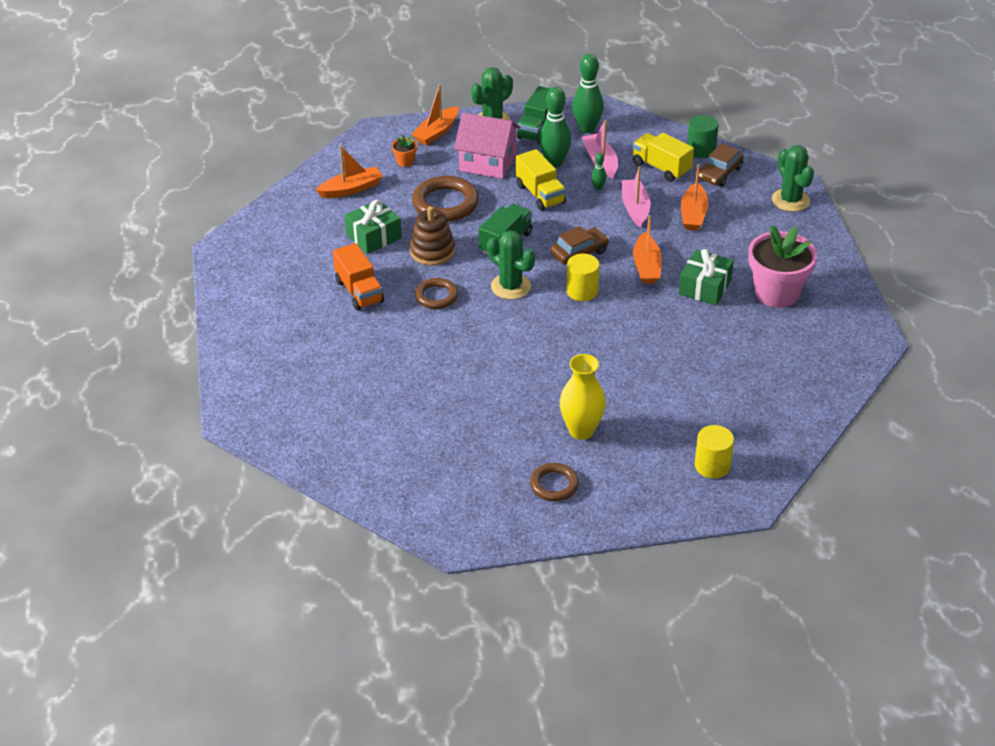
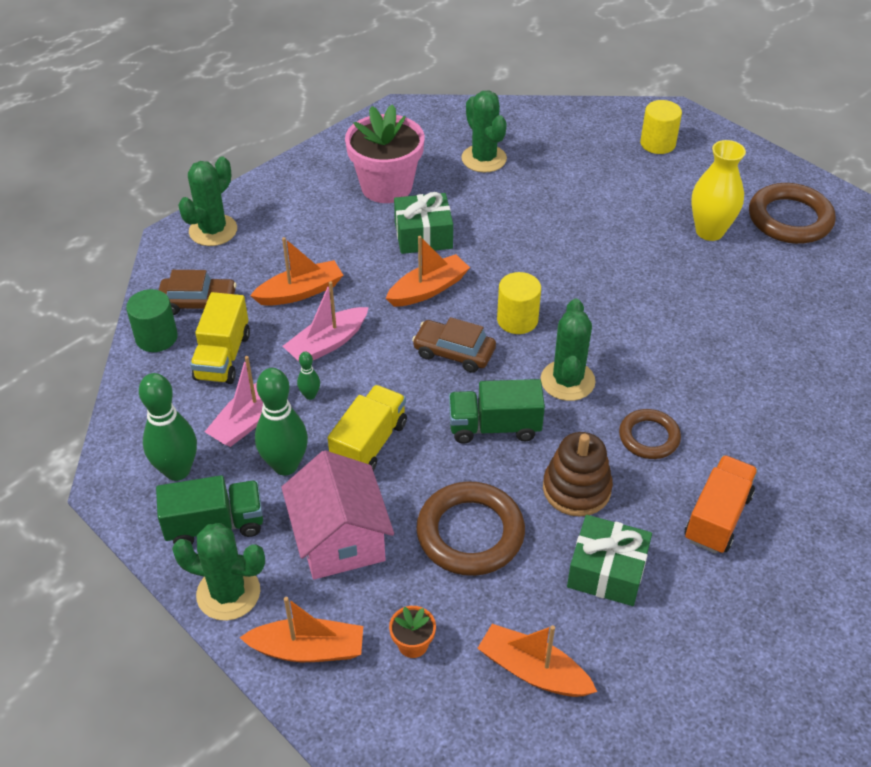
camera: 125 degrees left, 5 degrees up
brown ring [530,463,579,501] -> brown ring [749,183,836,244], size x1.65
none -> green cactus [462,91,507,173]

